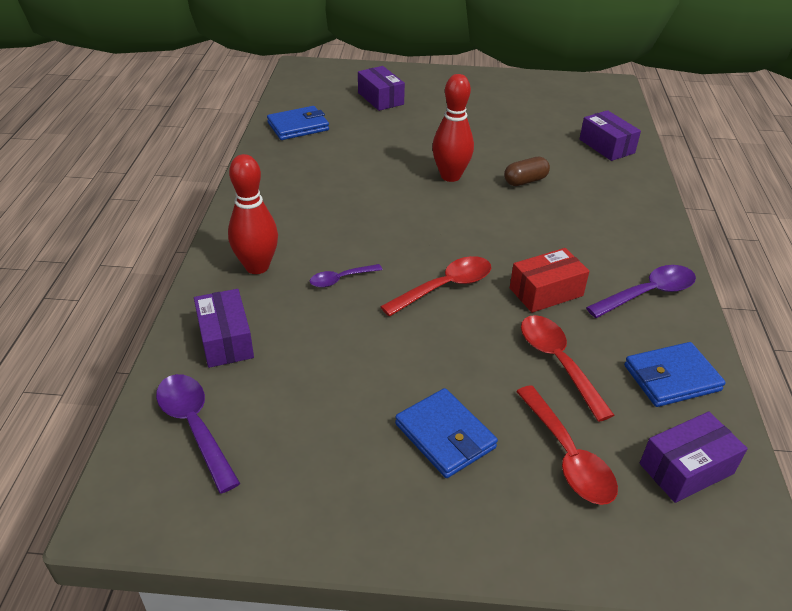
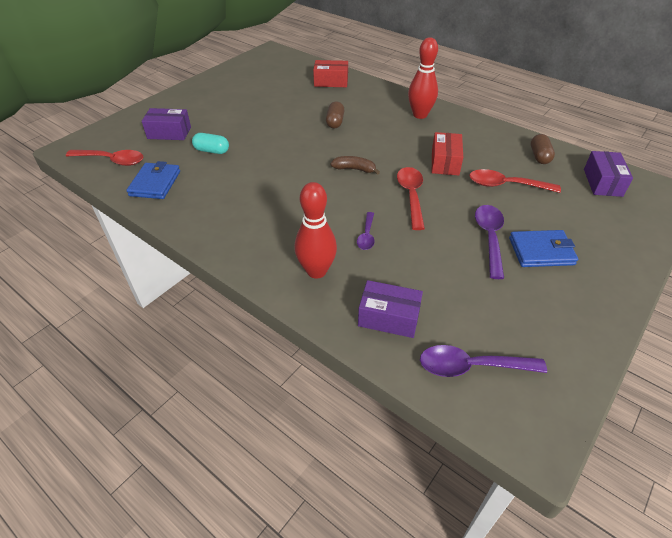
camera: 55 degrees left, 5 degrees up
red bowling pin [432,74,474,182] -> red bowling pin moved to [408,37,438,119]
red spoon [516,385,618,505] -> red spoon moved to [66,150,143,166]
purple box [579,110,641,161] -> red box [313,60,348,87]
purple spoon [586,265,696,318] -> purple spoon moved to [475,205,504,279]
blue wallet [624,342,726,407] -> brown capsule [531,134,555,164]
none -> turquoise capsule [192,133,229,154]
none -> brown banana [330,156,380,175]

